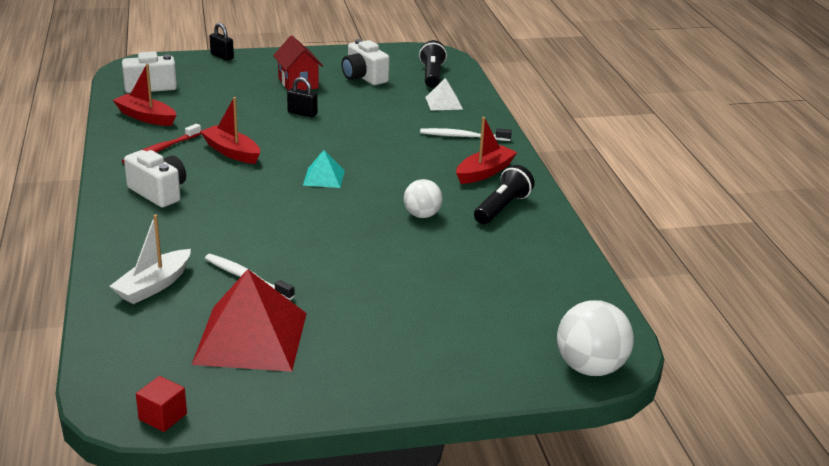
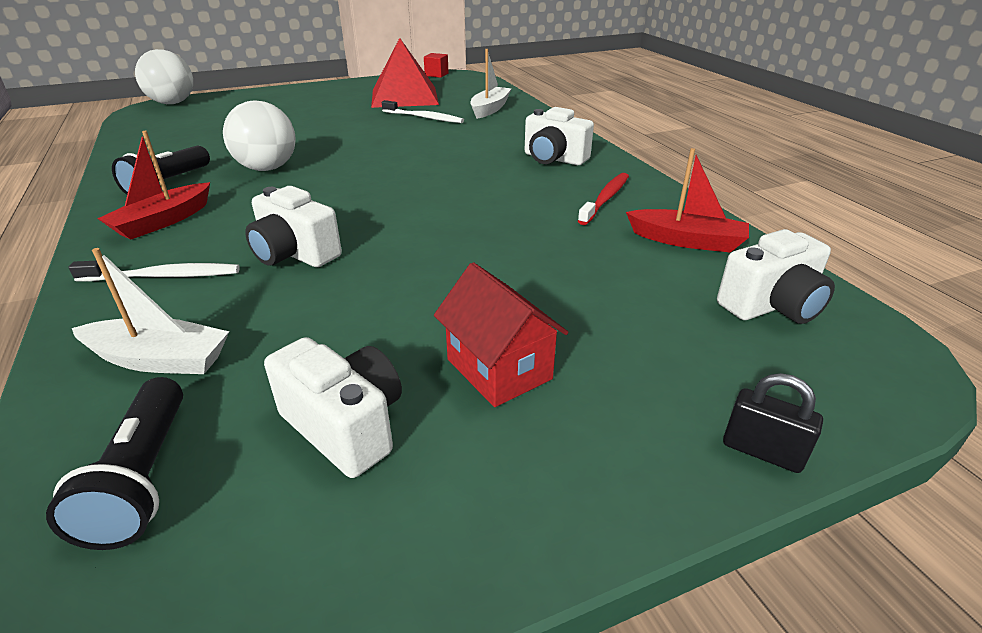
camera: 170 degrees right, 5 degrees up
red boat [200,97,260,164] -> none
black padlock [287,77,318,117] -> none
turquoise pyramid [303,150,345,188] -> none
white ball [404,179,443,218] -> white ball [223,100,296,171], size x1.57
white pyramid [426,78,463,111] -> white boat [72,248,229,374]
none -> white camera [245,186,342,267]

